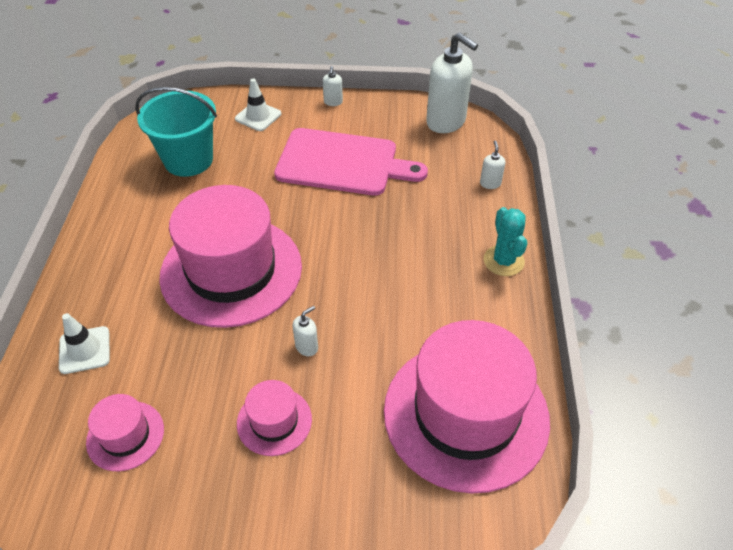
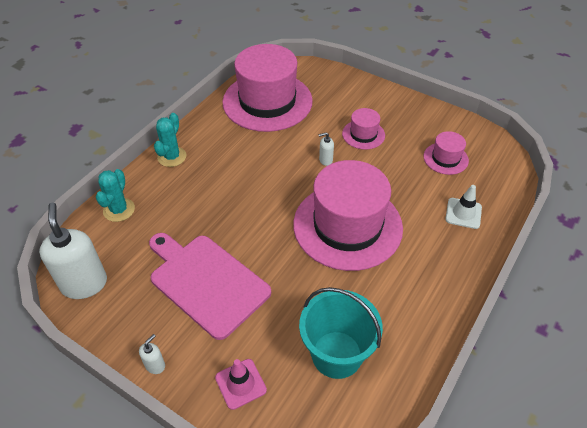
camera: 150 degrees left, 0 degrees up
white traffic cone [235,78,281,131] -> pink traffic cone [215,359,267,410]
white soap dispenser [480,141,505,189] -> turquoise cactus [96,169,135,222]

